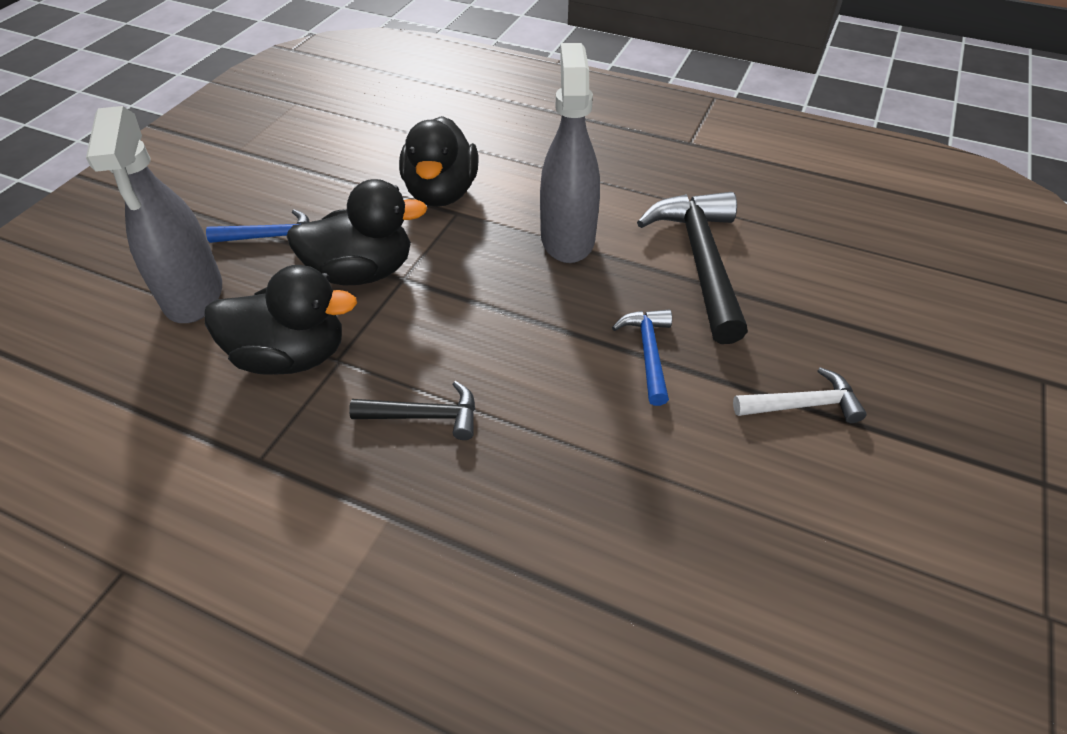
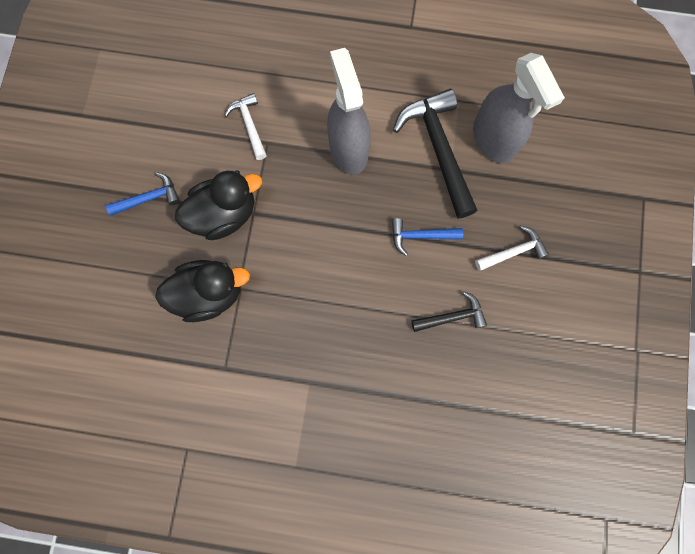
camera: 15 degrees left, 30 degrees up
grey spray bottle [86,106,222,323] -> grey spray bottle moved to [473,53,565,163]
black hammer [349,381,475,440] -> black hammer moved to [411,291,487,332]
black duck [399,116,478,207] -> white hammer [224,93,267,160]
blue hammer [612,309,672,406] -> blue hammer turned 75 degrees counterclockwise [392,218,463,256]

